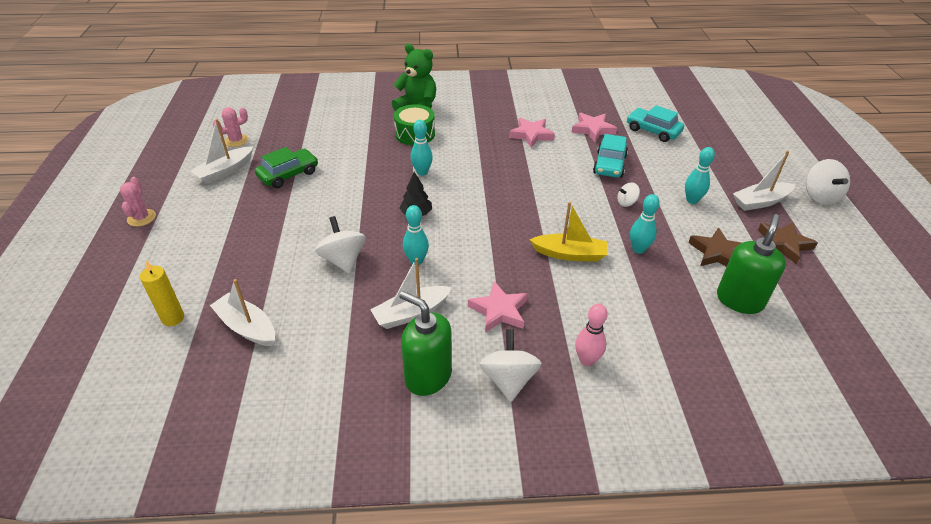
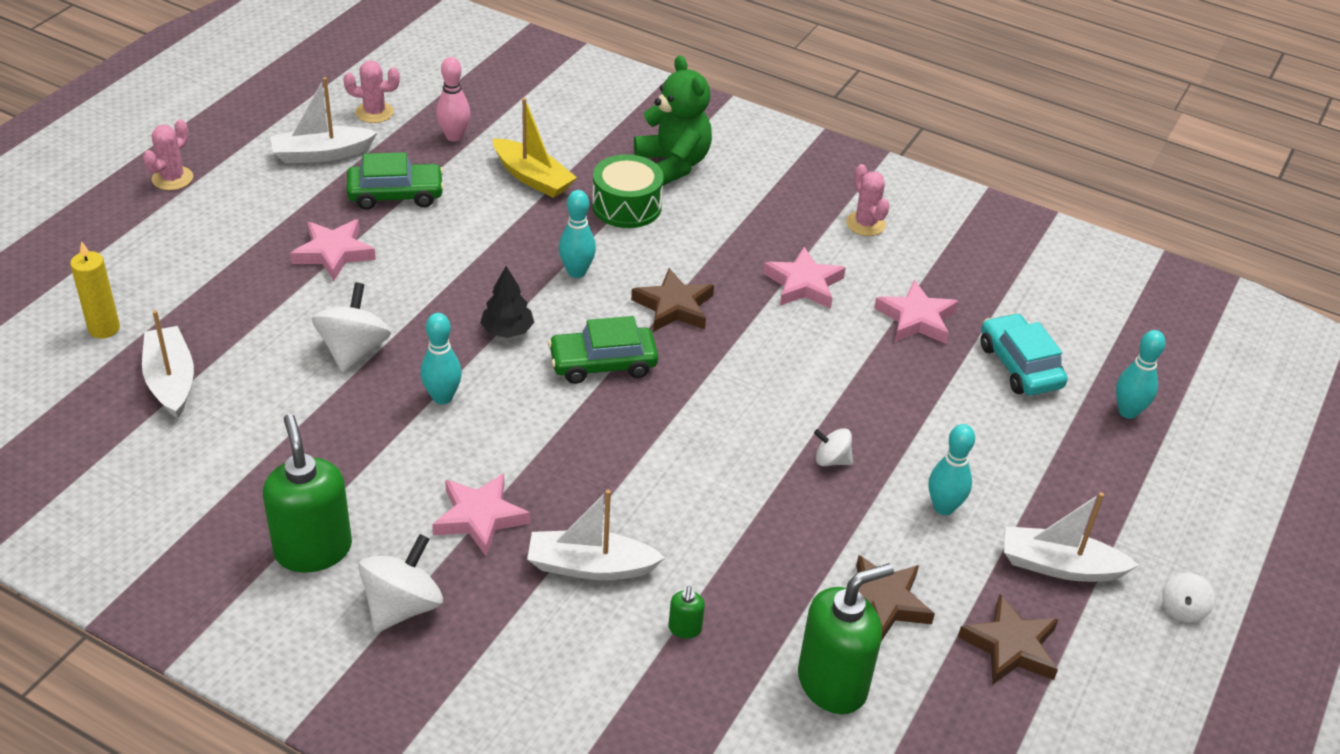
camera: 30 degrees right, 0 degrees up
white boat [370,258,452,329] -> white boat moved to [527,490,665,580]
yellow boat [529,202,607,262] -> yellow boat moved to [493,98,577,198]
pink bowling pin [575,304,608,366] -> pink bowling pin moved to [436,57,470,142]
turquoise car [593,134,628,178] -> none
turquoise bowling pin [630,194,660,254] -> turquoise bowling pin moved to [1116,330,1166,419]
white spinning top [806,159,850,205] -> white spinning top [1162,573,1215,623], size x0.56
none -> pink star [290,219,376,281]
none -> green car [548,316,658,384]
none -> brown star [631,268,714,332]
none -> green soap dispenser [669,586,705,639]
none -> pink cactus [846,164,890,236]

